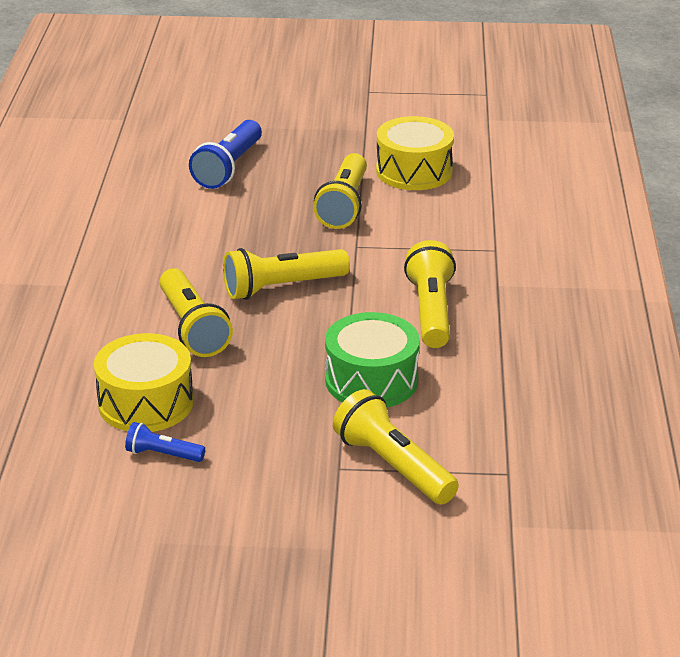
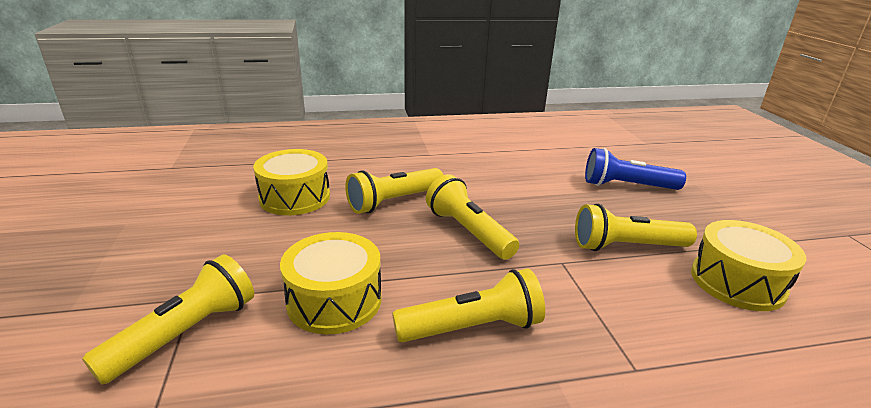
camera: 75 degrees right, 5 degrees down
blue flashlight [125,422,205,462] -> none
green drum [325,312,420,407] -> yellow drum [280,232,382,334]

